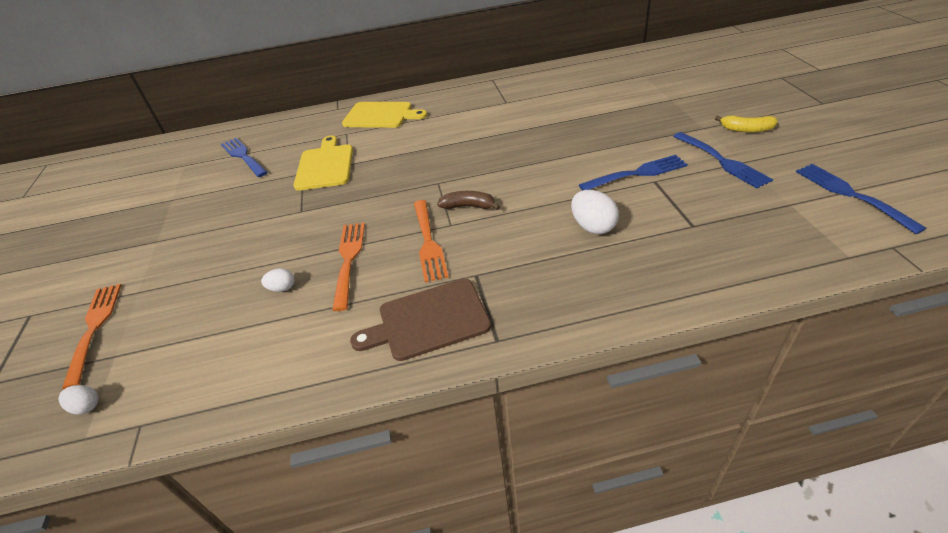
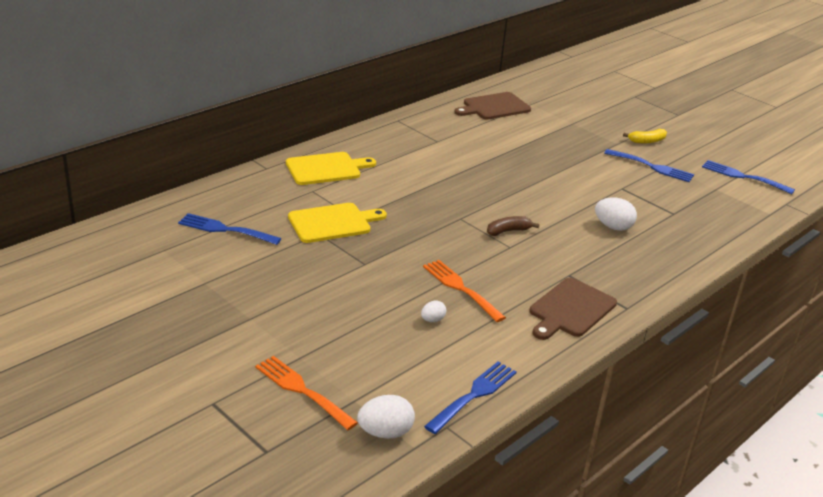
camera: 40 degrees left, 10 degrees down
white egg [58,385,99,414] -> white egg [357,395,415,439], size x1.76
yellow cutting board [294,136,353,191] -> yellow cutting board turned 105 degrees clockwise [288,203,387,243]
orange fork [414,200,449,283] -> none
blue fork [579,155,688,191] -> blue fork moved to [424,361,517,434]
none -> brown cutting board [454,92,531,120]

